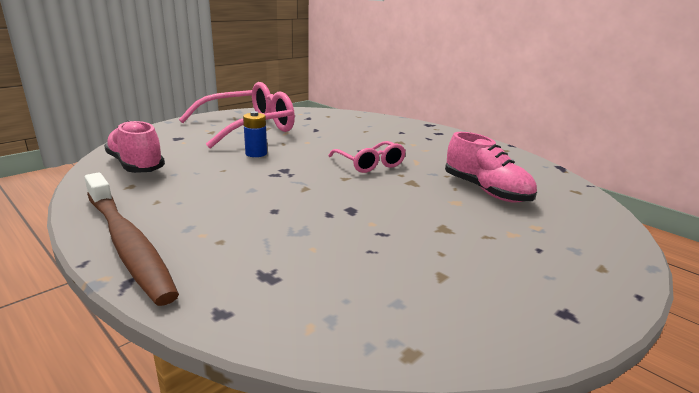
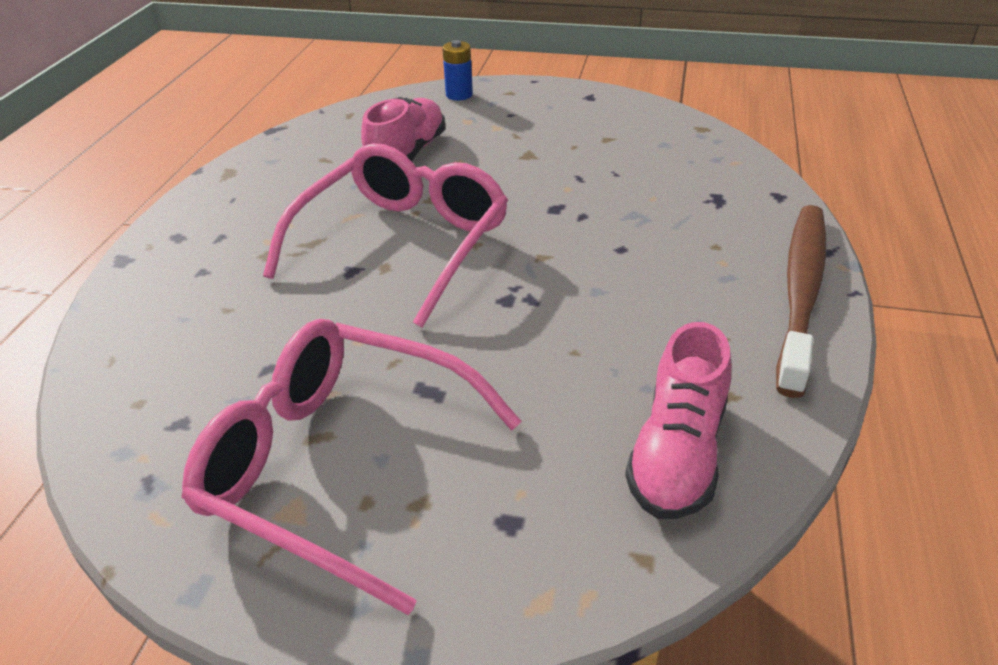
camera: 120 degrees left, 15 degrees up
blue battery [243,111,267,157] -> blue battery moved to [442,40,473,100]
pink glasses [328,141,406,173] -> pink glasses [263,143,508,328], size x1.89

